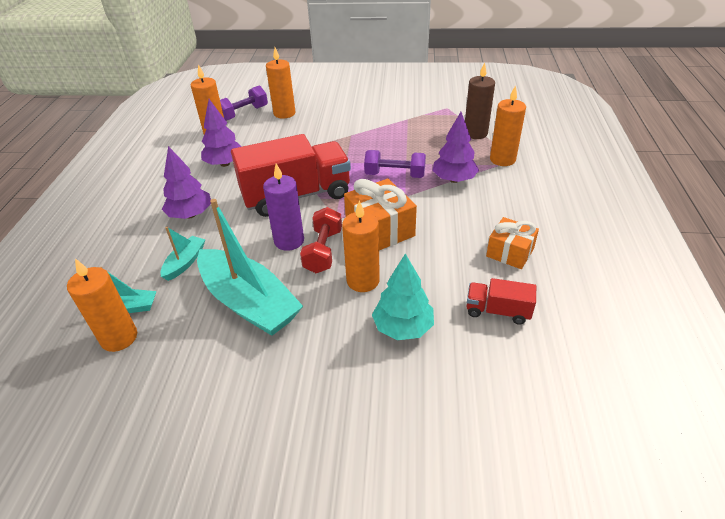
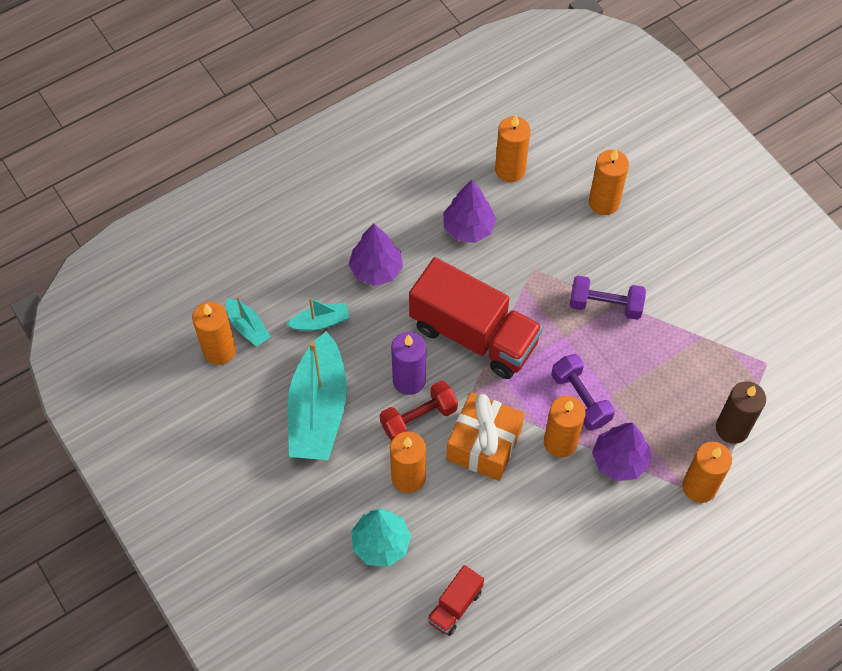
camera: 50 degrees right, 20 degrees up
purple dumbbell [220,86,268,121] -> purple dumbbell moved to [570,276,646,320]
red truck [466,278,536,325] -> red truck turned 120 degrees counterclockwise [427,565,484,636]
orange gift [486,217,539,269] -> none
none -> orange candle [544,396,586,458]

